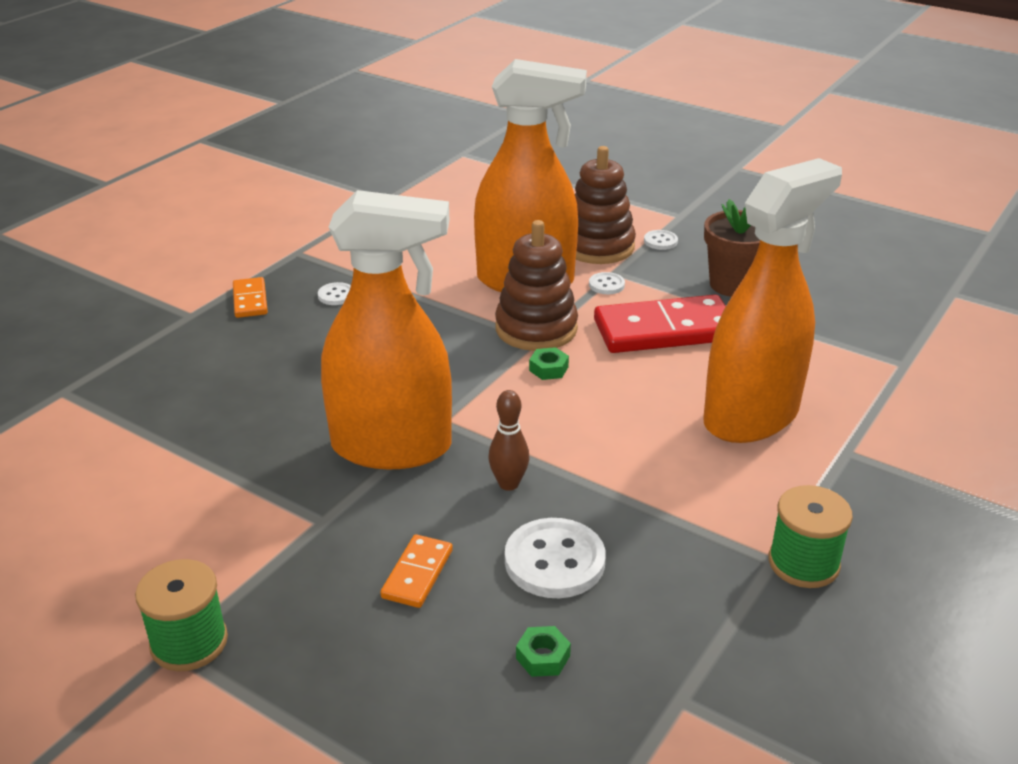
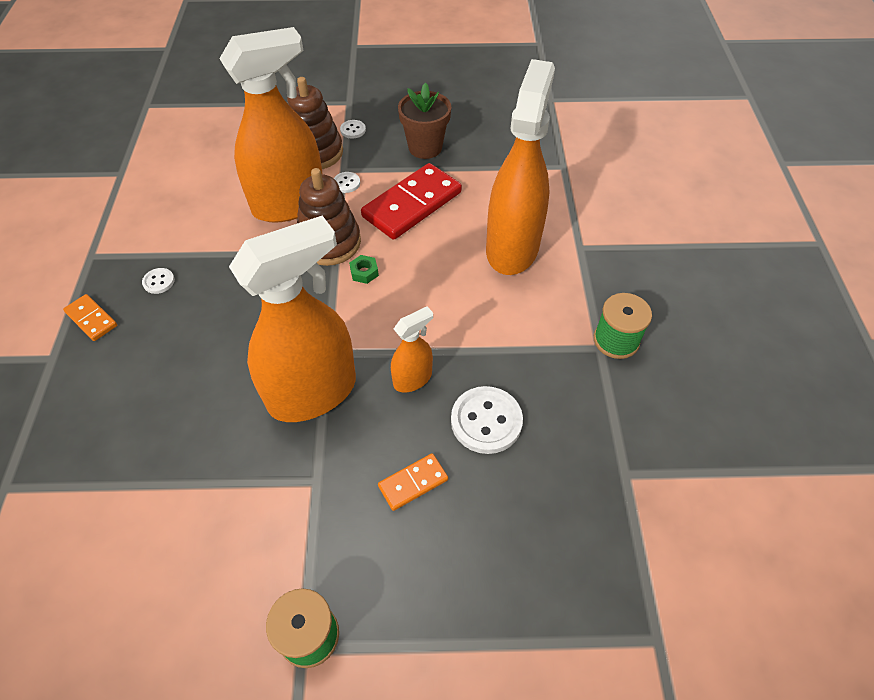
camera: 35 degrees left, 20 degrees up
orange domino [380,534,453,608] -> orange domino turned 75 degrees clockwise [378,453,448,511]
brown bowling pin [488,390,529,491] -> orange spray bottle [391,306,433,393]
green nut [516,626,571,677] -> none

